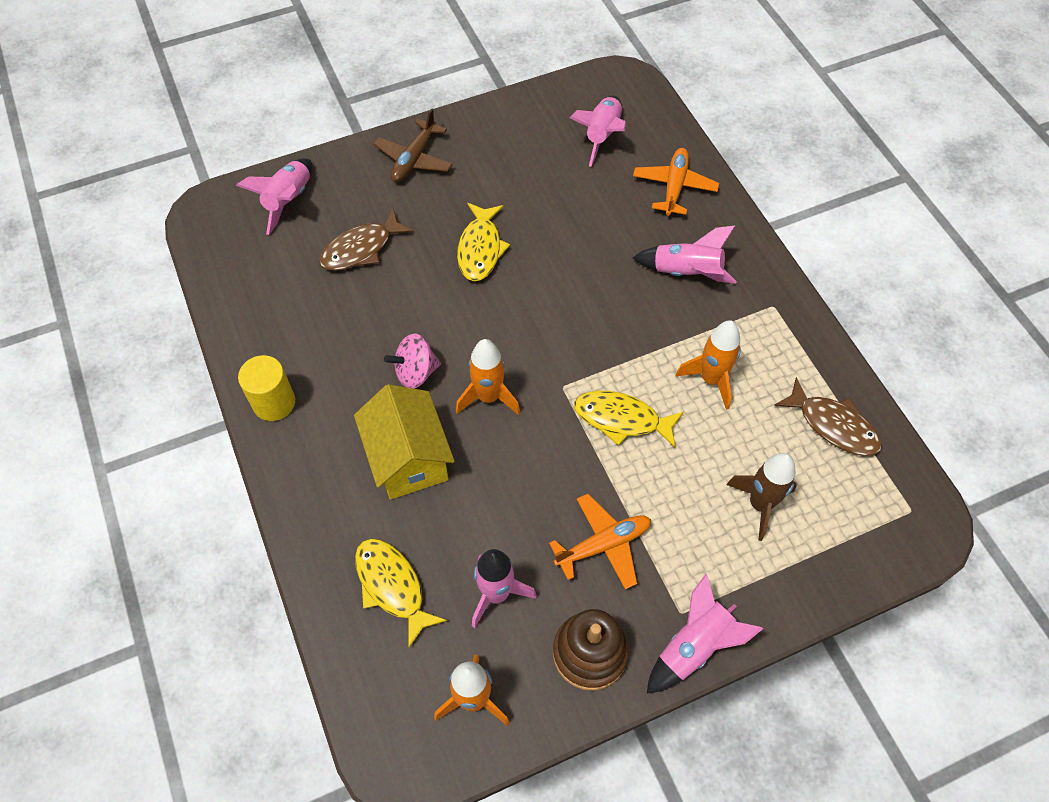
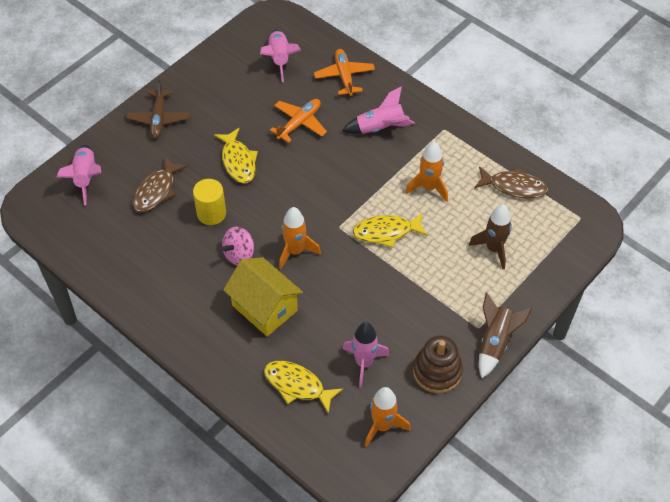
camera: 25 degrees left, 5 degrees down
yellow cylinder [238,355,295,421] -> yellow cylinder moved to [193,179,226,225]
orange plane [549,494,651,590] -> orange plane moved to [270,99,327,143]
pink rocket [647,574,763,693] -> brown rocket [479,293,532,378]

